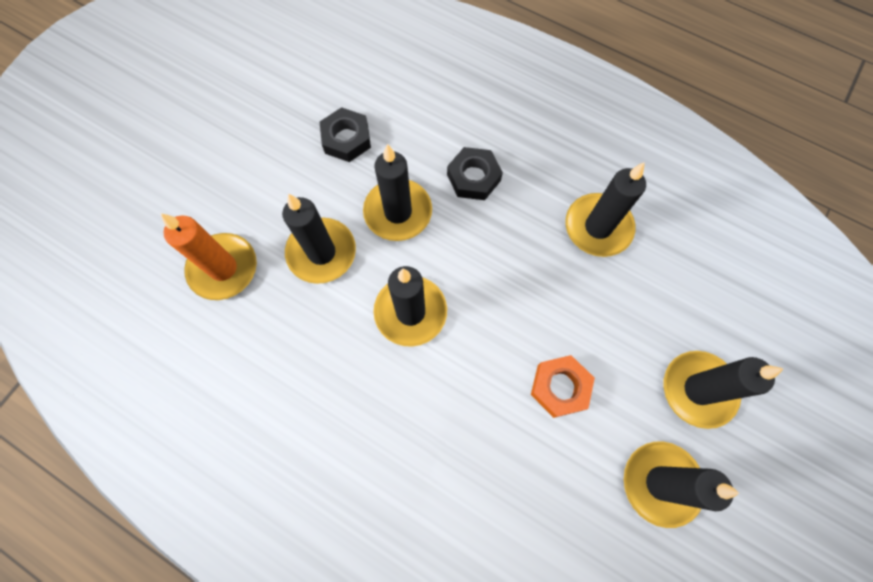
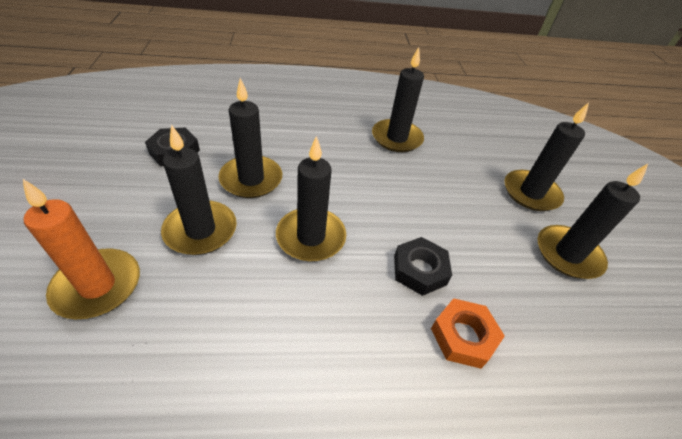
camera: 40 degrees left, 25 degrees down
black nut [447,147,503,200] -> black nut moved to [394,237,452,296]
orange nut [531,355,595,418] -> orange nut moved to [431,298,505,369]

